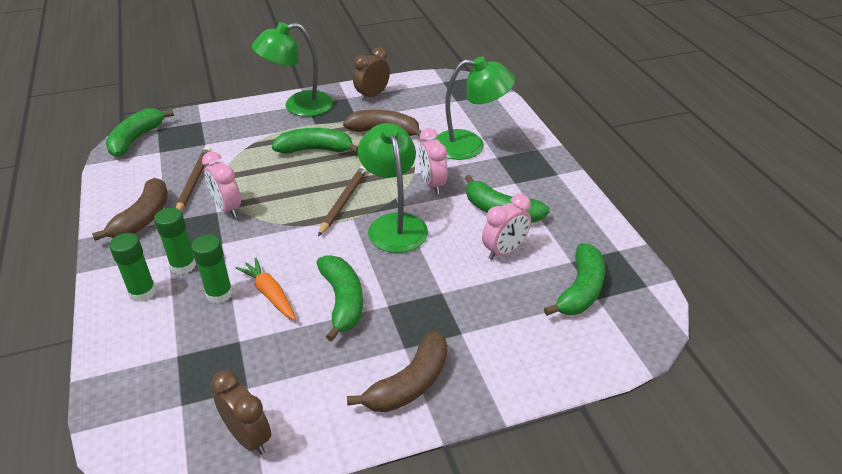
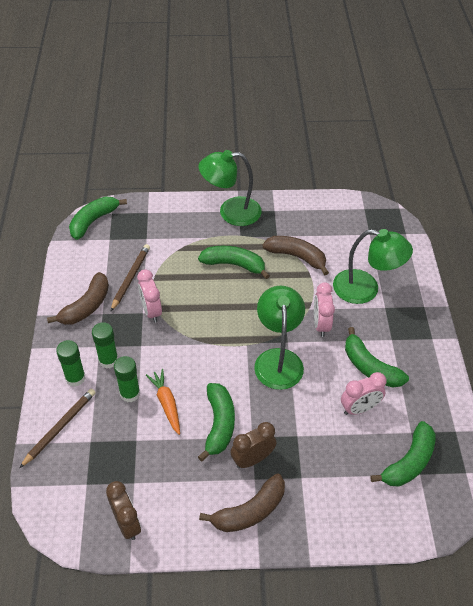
camera: 15 degrees right, 10 degrees up
brown pencil [318,165,367,236] -> brown pencil moved to [19,388,96,468]
brown clock [353,47,390,101] -> brown clock moved to [230,422,276,468]

